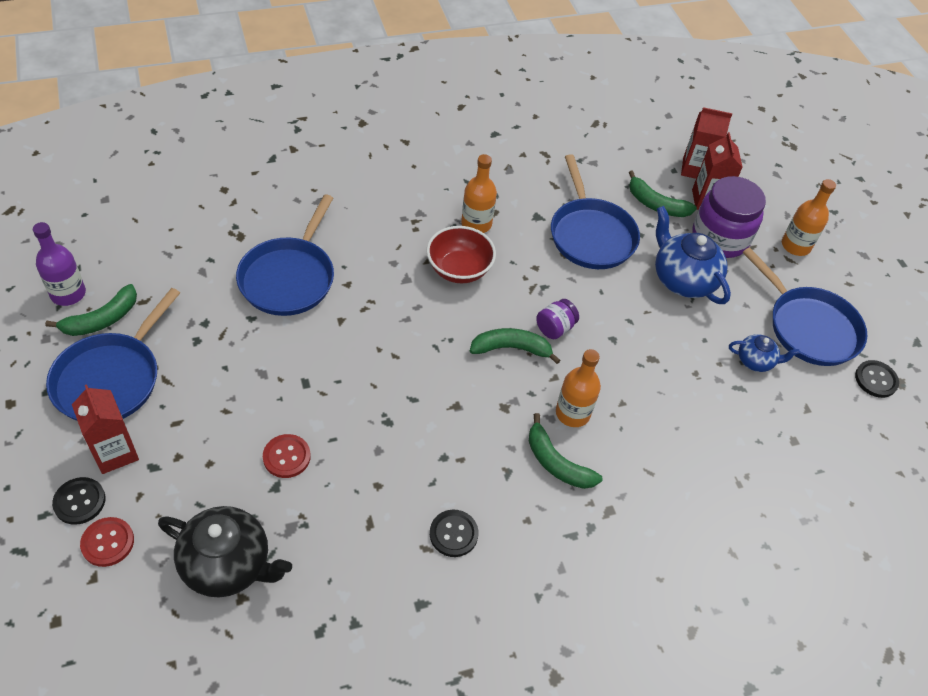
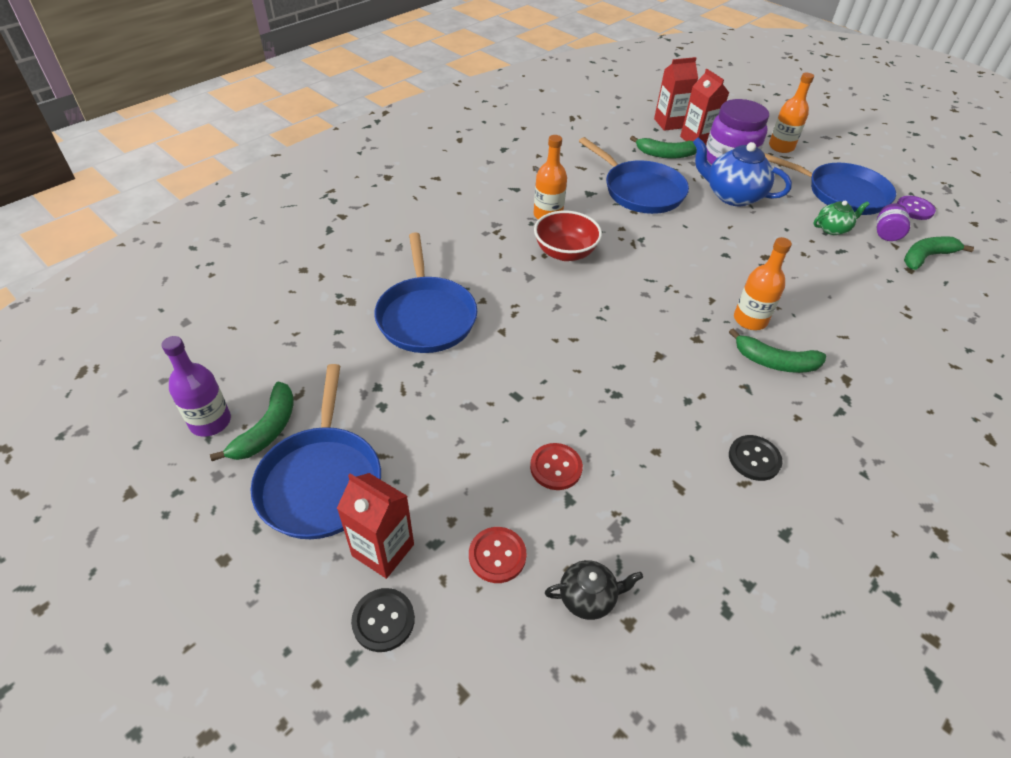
camera: 25 degrees left, 5 degrees down
red button [80,517,134,567] -> red button moved to [469,527,527,583]
black teapot [158,506,292,597] -> black teapot [545,560,643,620], size x0.54
green banana [470,328,560,364] -> green banana moved to [904,236,974,270]
purple jar [536,299,579,339] -> purple jar moved to [876,204,910,241]
blue teapot [729,334,800,372] -> green teapot [813,201,869,235]
black button [855,360,899,398] -> purple button [897,196,936,220]

